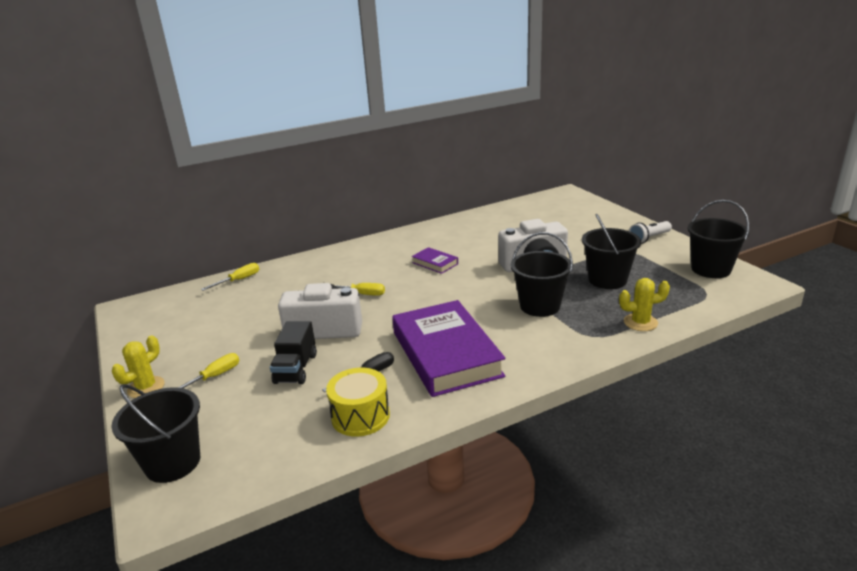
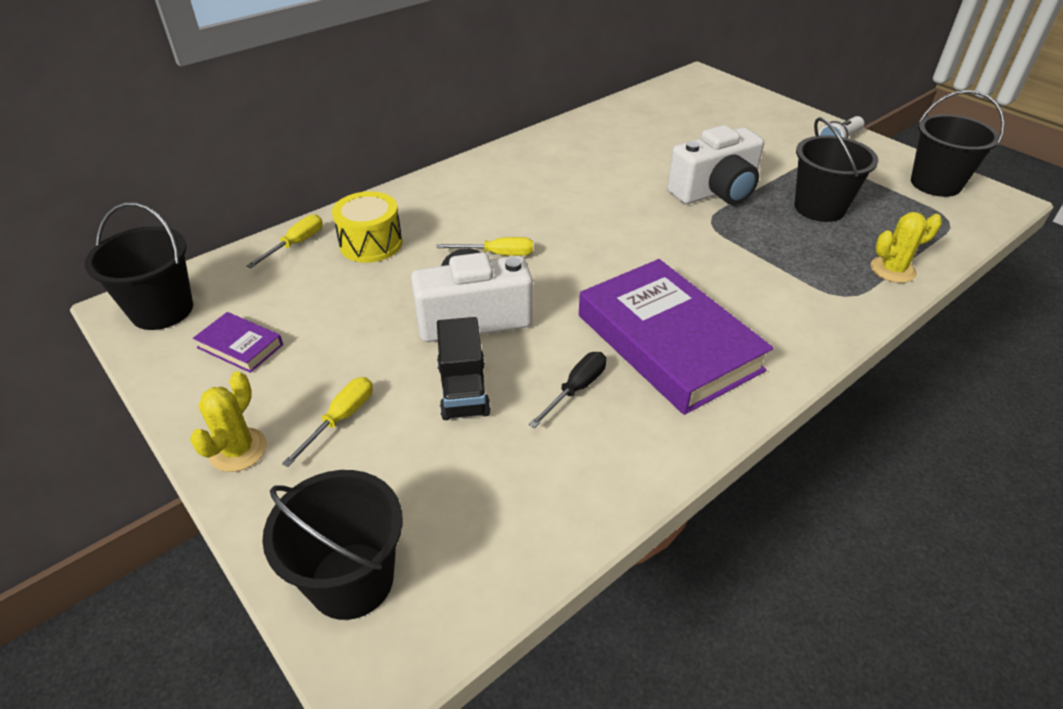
camera: 15 degrees left, 15 degrees up
yellow drum [326,368,390,437] -> yellow drum moved to [332,191,402,263]
purple book [412,247,458,274] -> purple book moved to [193,312,283,373]
black bucket [510,232,573,317] -> black bucket moved to [85,202,193,330]

